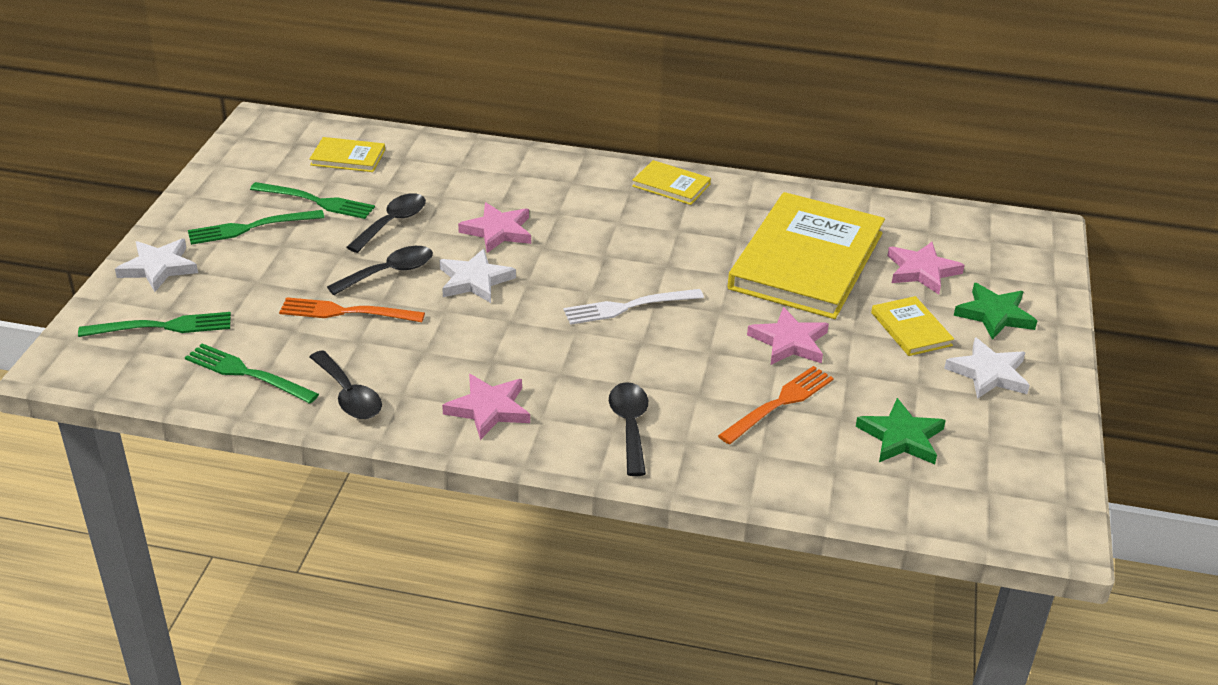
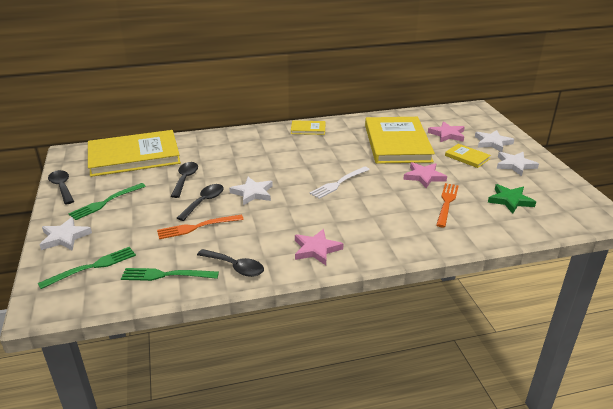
camera: 25 degrees left, 5 degrees down
green fork [250,182,375,219] -> none
yellow book [310,137,385,172] -> yellow book [88,130,181,177], size x2.31
pink star [458,202,531,253] -> none
black spoon [609,382,648,476] -> black spoon moved to [48,170,74,204]
green star [954,283,1037,340] -> white star [475,130,514,152]

